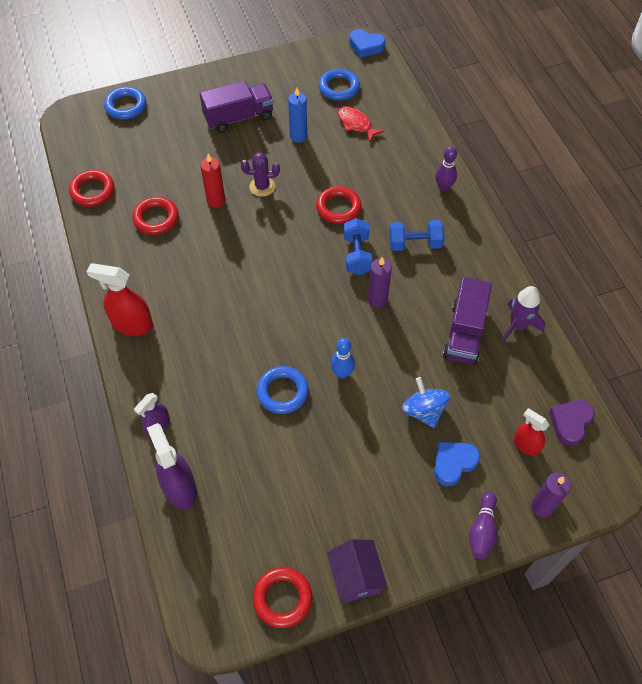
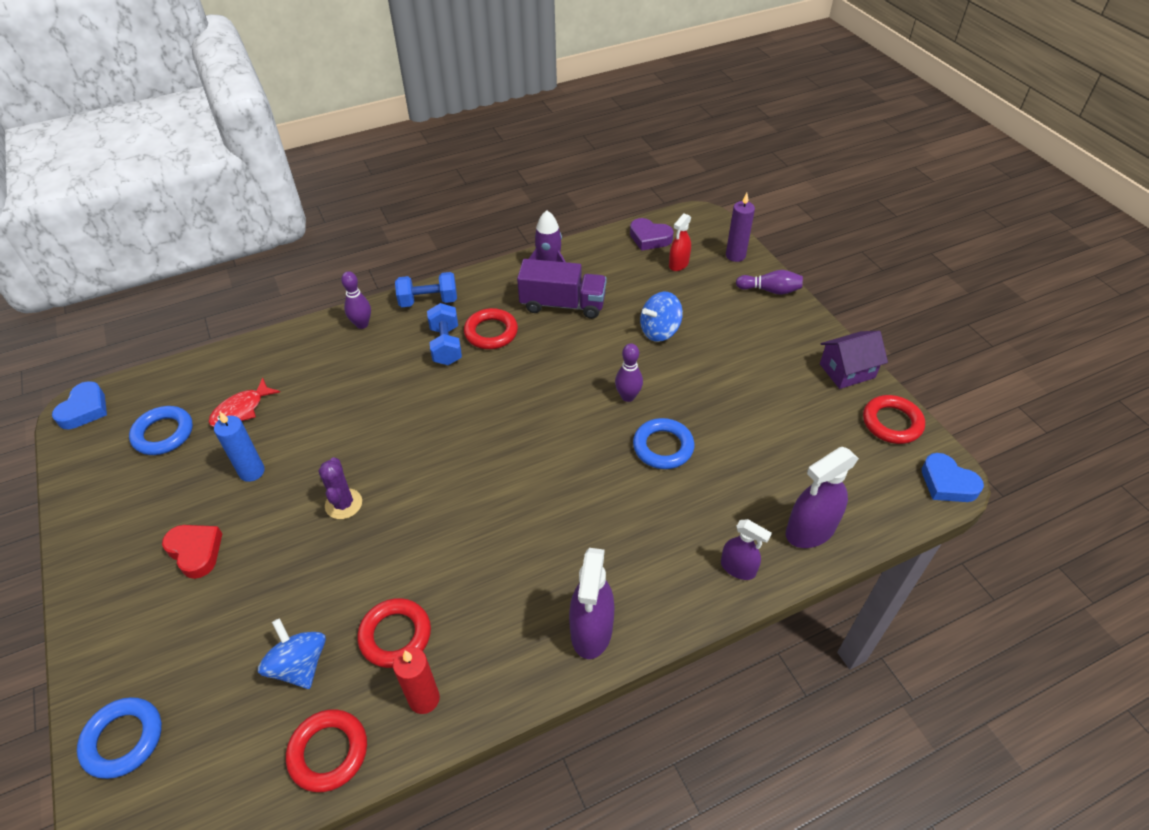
camera: 95 degrees left, 10 degrees down
red spray bottle [86,263,153,336] -> purple spray bottle [569,548,615,659]
purple truck [200,81,274,133] -> red heart [162,525,222,579]
red candle [200,154,225,208] -> red candle moved to [393,647,440,714]
red ring [316,186,362,224] -> red ring moved to [464,308,518,349]
blue bowling pin [330,338,355,378] -> purple bowling pin [615,343,643,402]
blue dumbbell [344,218,372,275] -> blue dumbbell moved to [395,272,457,307]
purple candle [368,257,392,308] -> none
blue heart [434,442,480,486] -> blue heart moved to [922,453,984,502]
none -> blue spinning top [258,618,326,689]

